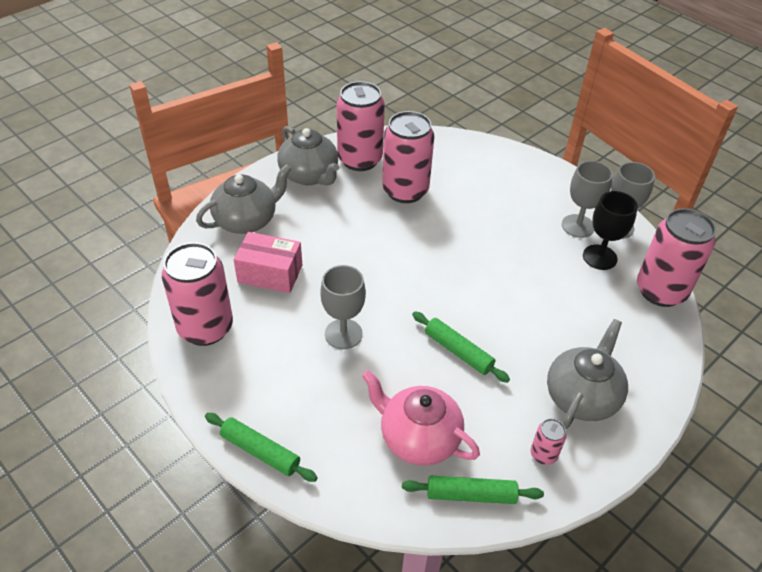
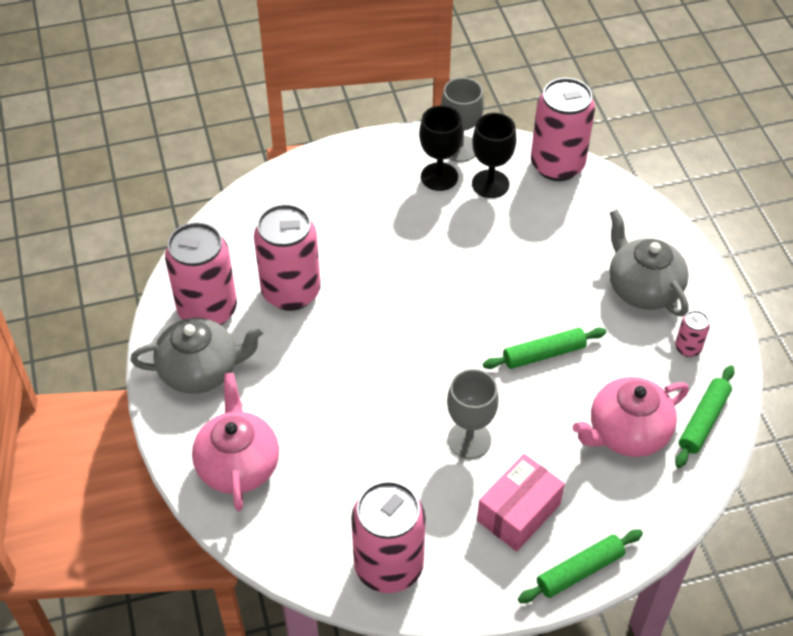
camera: 60 degrees left, 5 degrees up
grey teapot [196,164,292,234] -> pink teapot [192,373,279,511]
pink box [234,232,302,293] -> pink box moved to [477,454,565,551]
grey goblet [562,161,613,238] -> black goblet [419,106,463,191]

